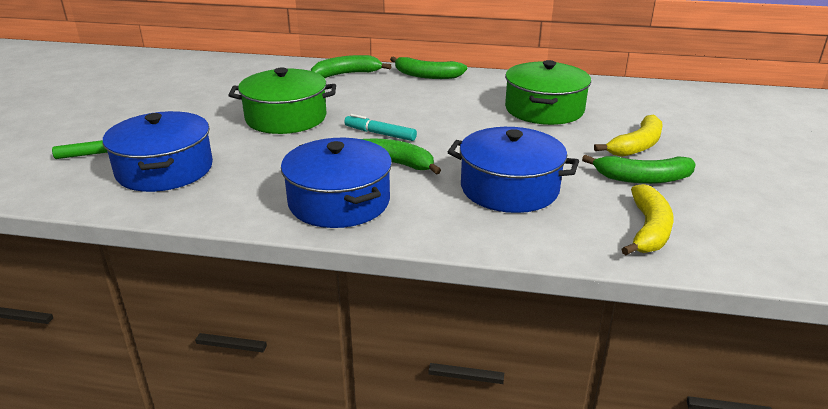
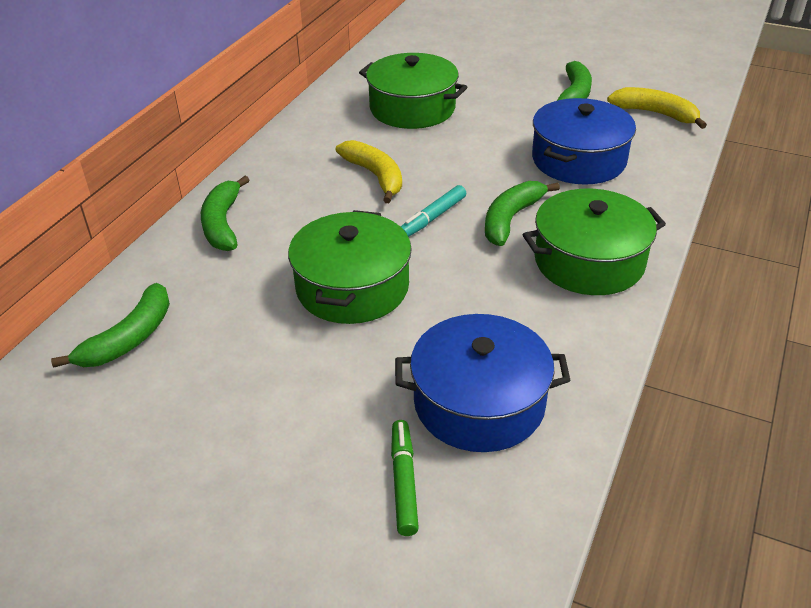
camera: 75 degrees left, 10 degrees up
blue pot [281,138,392,228] -> green pot [522,189,666,295]
green banana [390,56,467,79] -> green banana moved to [51,283,170,367]
yellow banana [594,115,663,157] -> yellow banana moved to [336,140,402,203]

